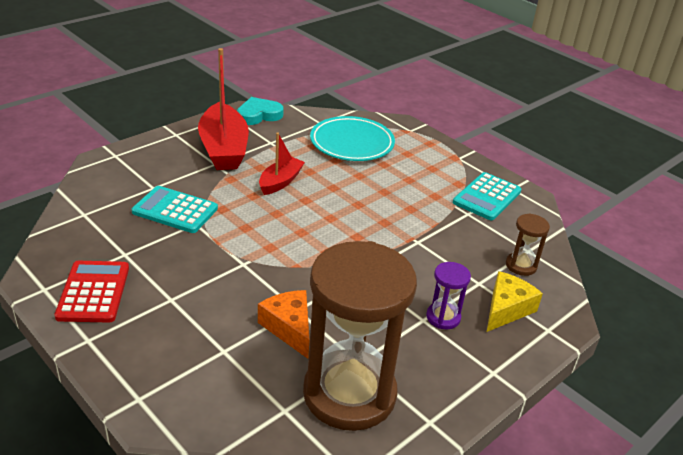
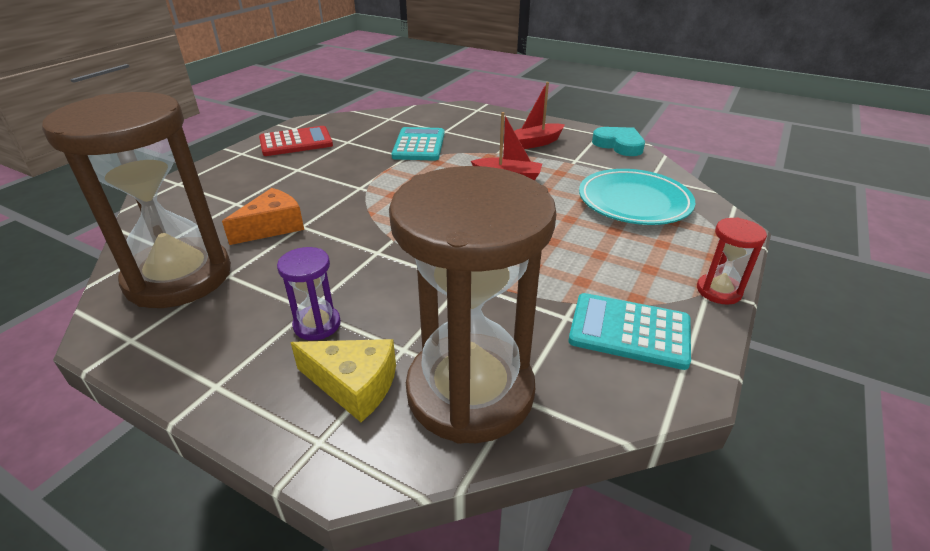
camera: 75 degrees right, 0 degrees up
red boat [198,48,249,170] -> red boat [514,82,565,149], size x0.56
brown hourglass [506,214,550,276] -> brown hourglass [389,166,556,444], size x2.39
none -> red hourglass [697,217,767,305]

